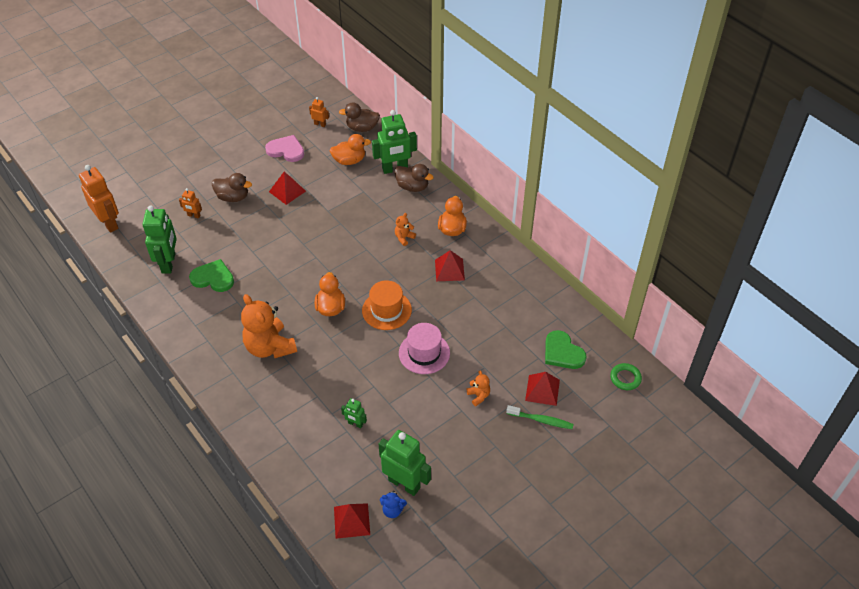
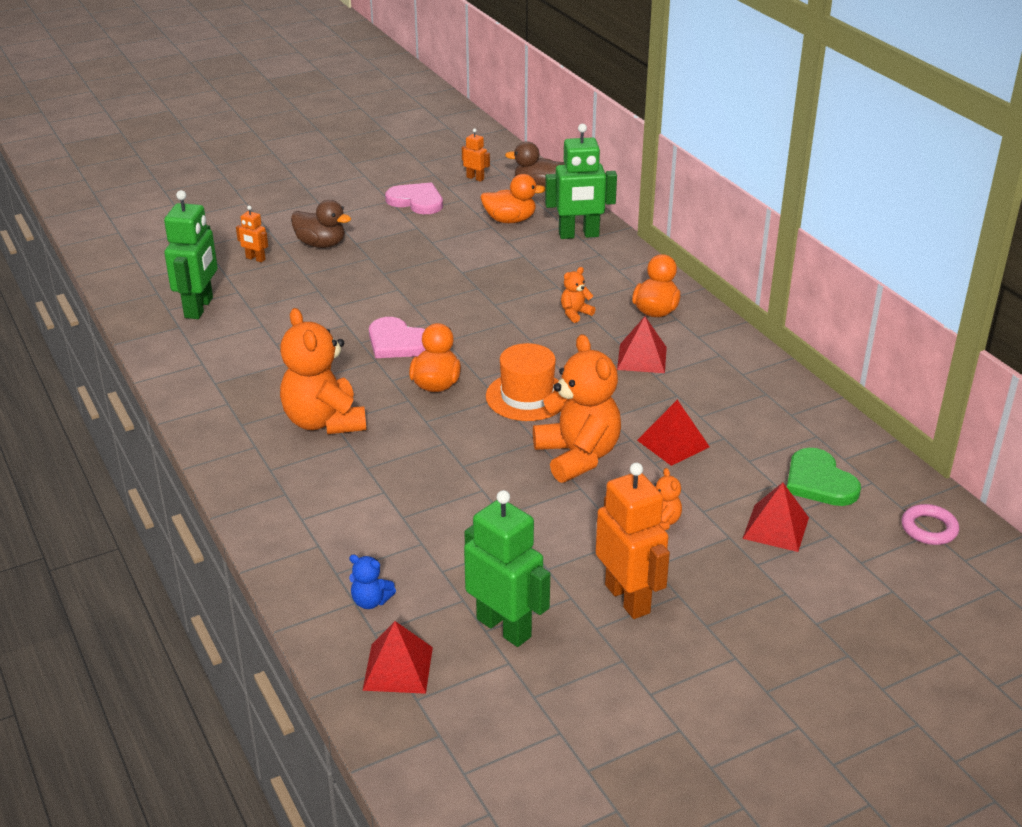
camera: 10 degrees right, 15 degrees down
orange robot [79,165,119,233] -> orange robot moved to [596,463,670,619]
green heart [189,259,234,292] -> none
red pyramid [269,171,306,205] -> red pyramid moved to [637,400,710,466]
green robot [341,398,367,428] -> none
blue teddy bear [380,491,407,518] -> blue teddy bear moved to [349,555,396,609]
brown duck [394,164,434,192] -> none
pink hat [399,323,450,374] -> orange teddy bear [533,334,621,483]
green toothbrush [506,405,574,429] -> none
green ring [610,363,642,390] -> pink ring [901,504,959,545]
none -> pink heart [369,317,426,358]

